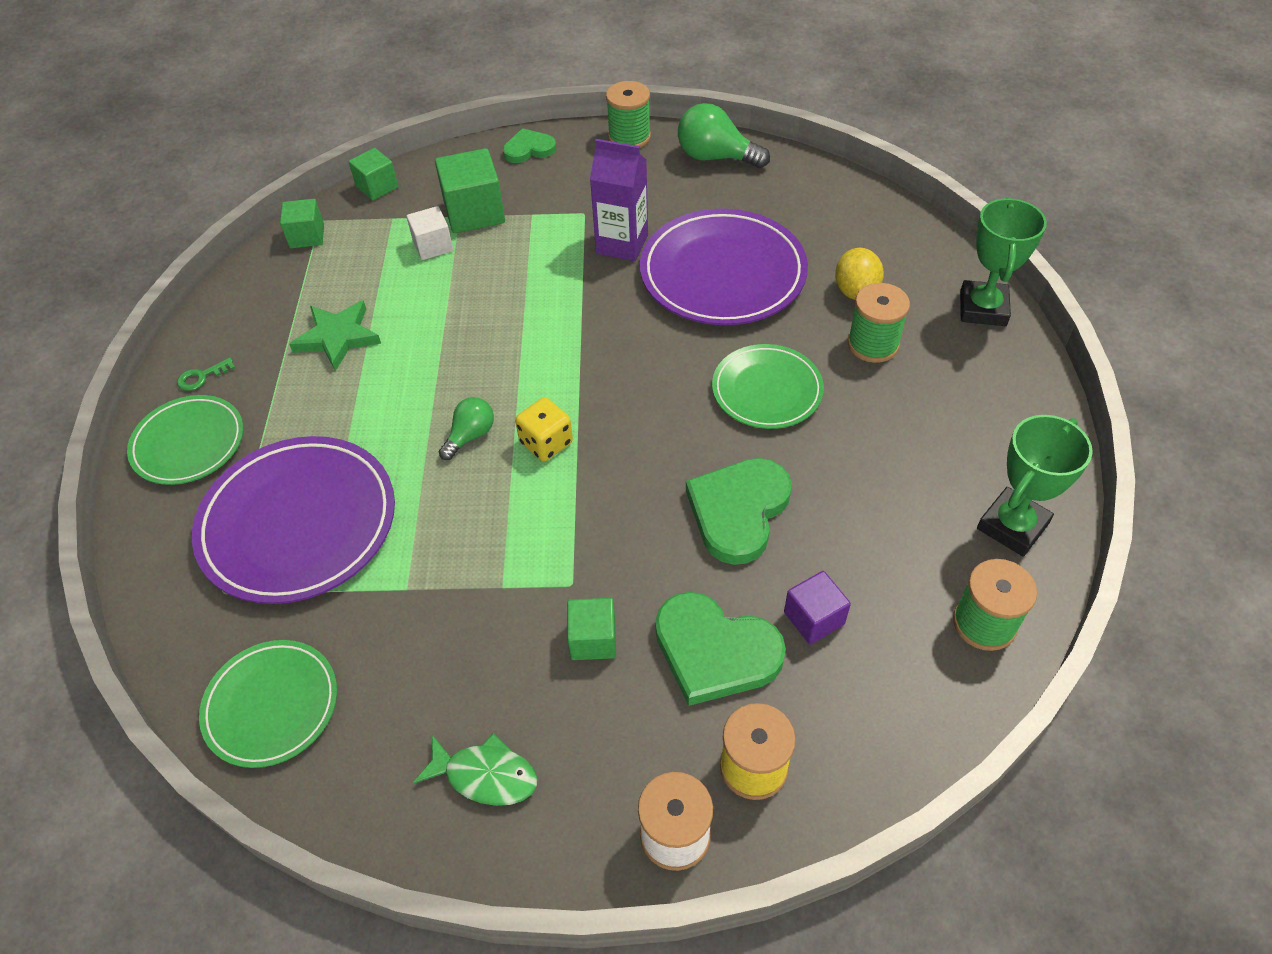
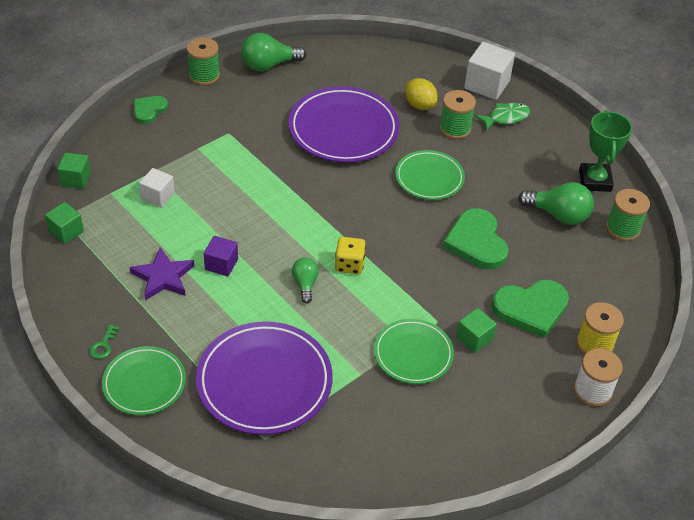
camera: 45 degrees left, 5 degrees down
green plate [199,640,337,768] -> green plate moved to [374,319,454,384]
green star [289,300,381,372] -> purple star [130,247,194,300]
green fish [413,733,537,806] -> green fish moved to [475,103,530,131]
green cube [435,148,505,233] -> none
purple carton [590,139,648,261] -> none
purple cube [784,571,851,645] -> purple cube moved to [204,236,238,276]
green trophy [960,197,1047,326] -> white cube [464,42,515,100]
none -> green light bulb [518,182,594,225]

